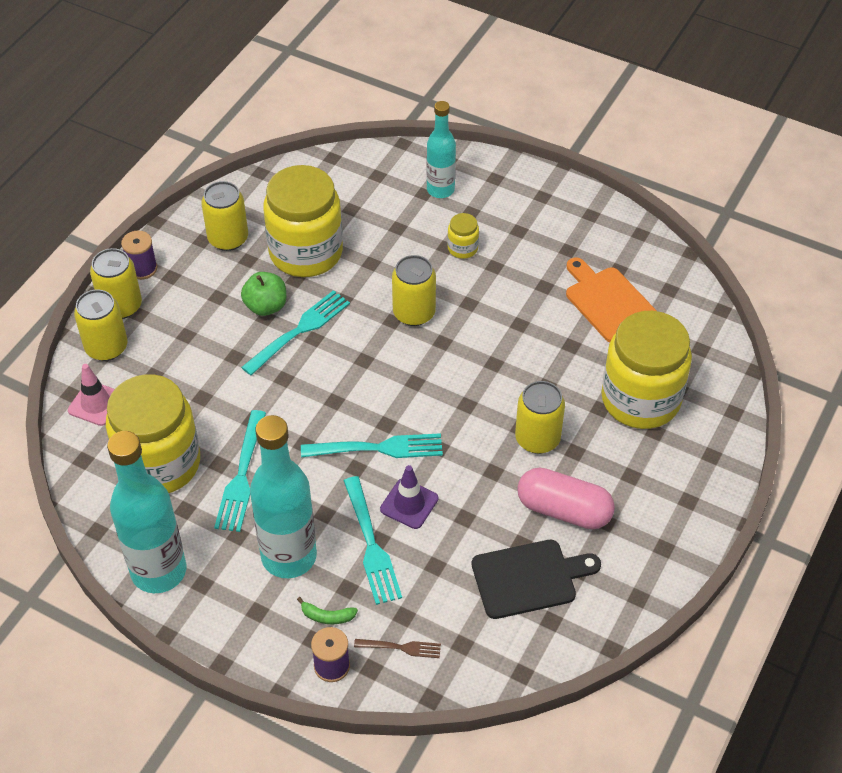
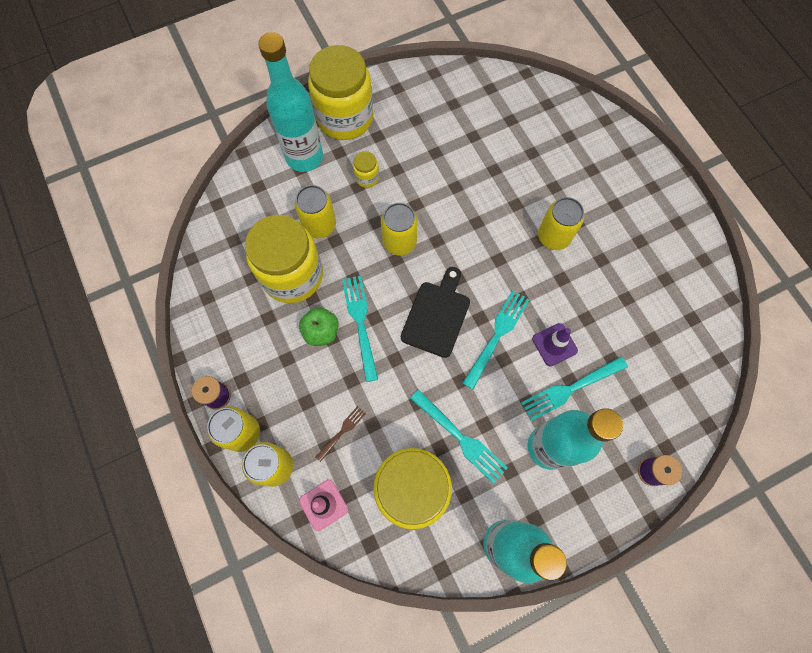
camera: 55 degrees left, 20 degrees up
yellow can [201,181,248,251] -> yellow can moved to [295,185,336,238]
green banana [297,597,358,624] -> none
turquoise fork [344,476,402,605] -> turquoise fork turned 135 degrees clockwise [521,357,628,421]
brown fork [354,639,441,658] -> brown fork moved to [315,406,366,462]
turquoise bottle [427,101,456,198] -> turquoise bottle [259,32,323,172], size x1.64
black cutting board [472,540,601,619] -> black cutting board moved to [401,267,470,358]
pink capsule [517,467,615,529] -> none
orange cutting board [566,258,657,342] -> none
yellow jar [601,311,692,429] -> yellow jar moved to [308,45,374,140]

